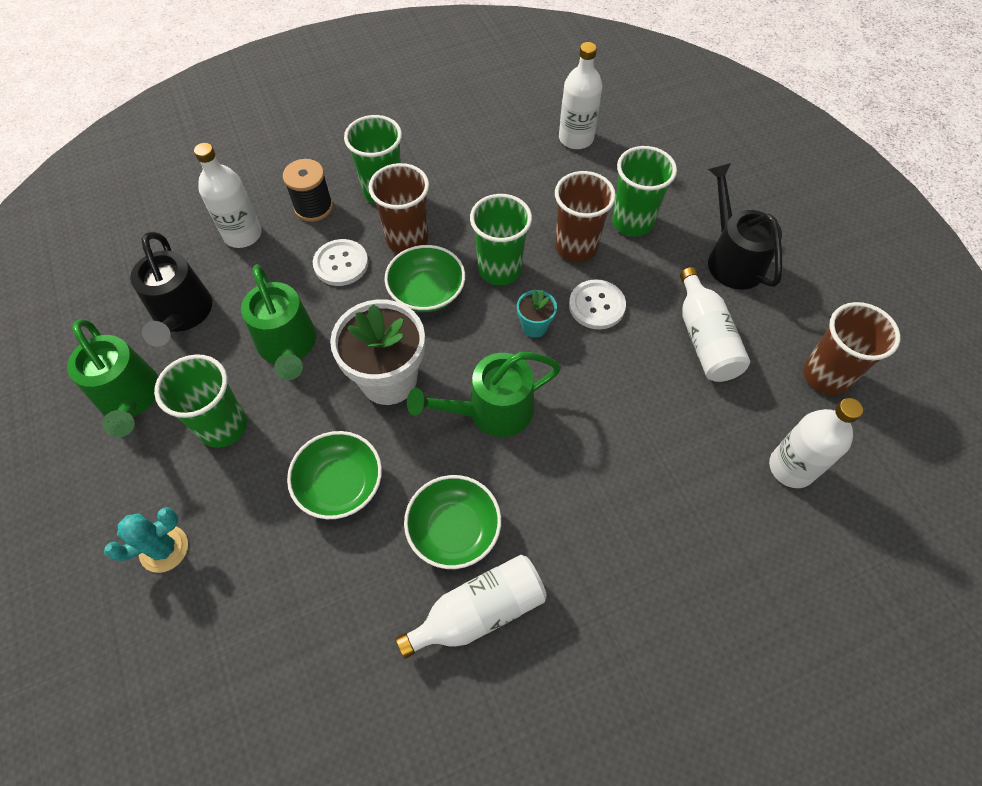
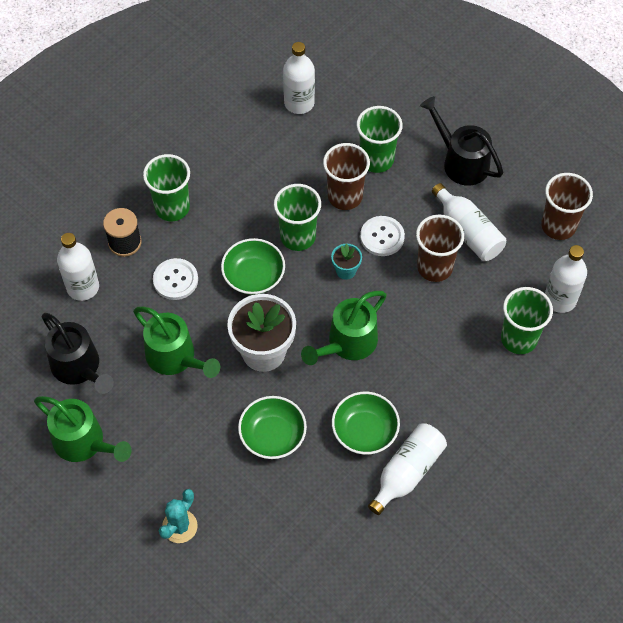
camera: 25 degrees left, 0 degrees up
green cup [154,354,247,448] -> green cup moved to [501,287,553,354]
brown cup [369,163,429,253] -> brown cup moved to [416,214,464,282]

